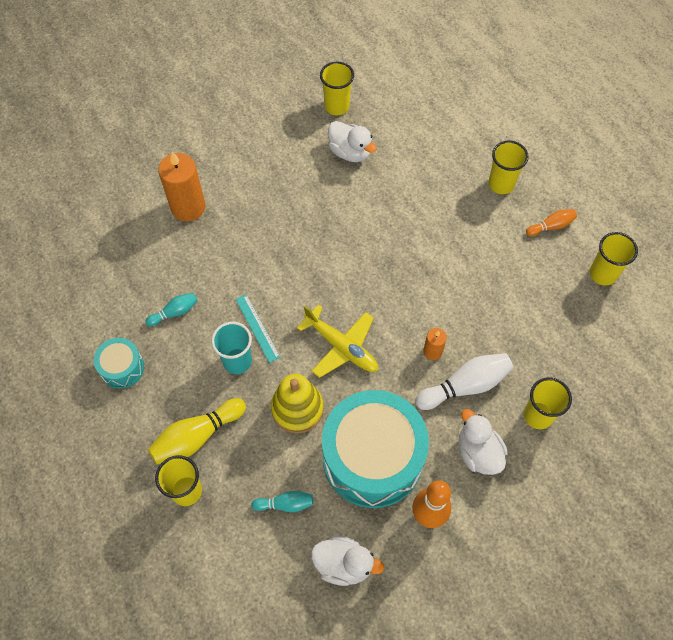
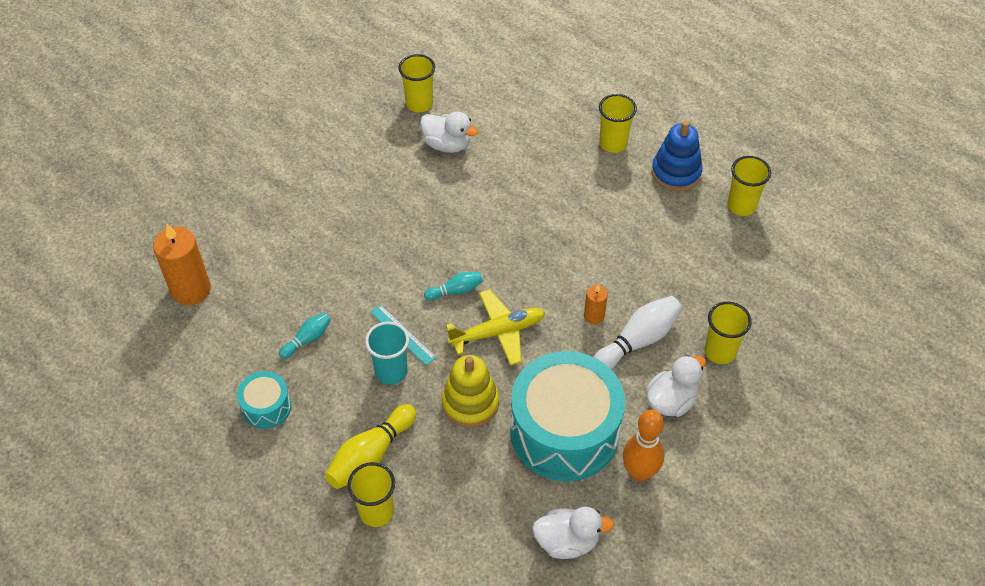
camera: 15 degrees left, 10 degrees down
orange candle [158,152,205,221] -> orange candle moved to [153,224,211,305]
turquoise bowling pin [251,491,313,512] -> turquoise bowling pin moved to [424,272,483,300]
yellow plane [297,304,378,378] -> yellow plane turned 45 degrees counterclockwise [446,289,545,366]
white duck [459,409,508,475] -> white duck turned 90 degrees clockwise [646,355,706,417]
orange bowling pin [526,209,577,236] -> blue stacking toy [652,121,703,191]

